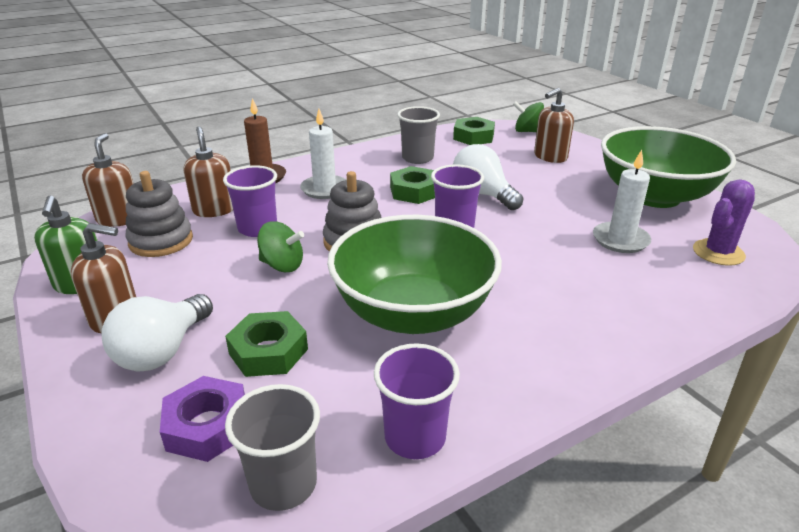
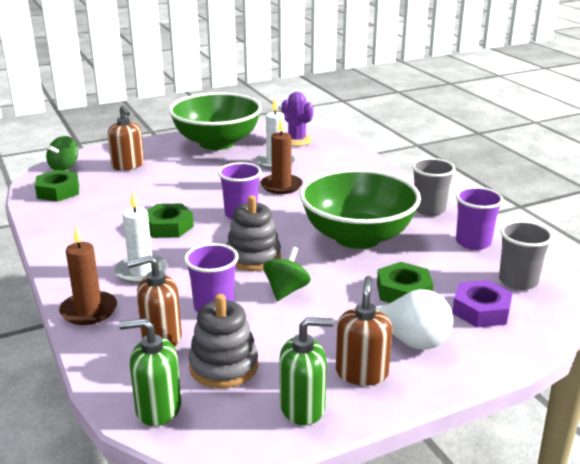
camera: 85 degrees left, 5 degrees down
brown soap dispenser [82,133,134,227] -> green soap dispenser [119,318,181,426]
grey cup [397,106,440,164] -> grey cup moved to [412,158,455,216]
white light bulb [453,144,523,210] -> none
none -> brown candle [261,118,303,194]

